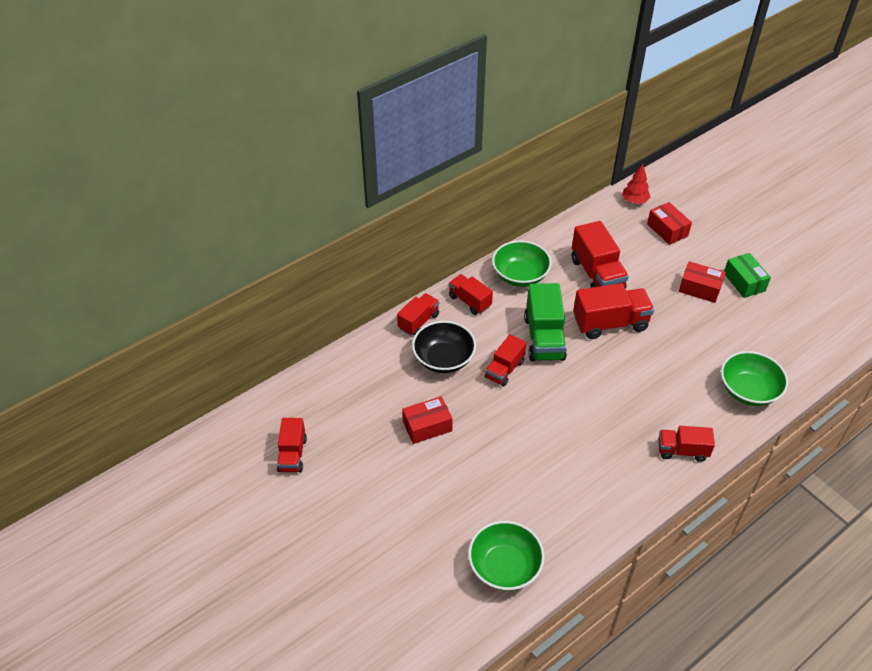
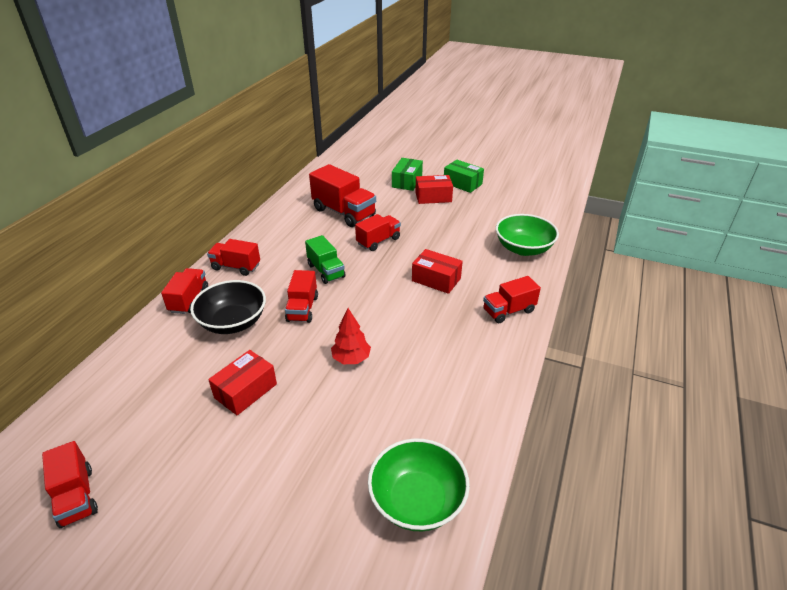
camera: 30 degrees left, 10 degrees down
green bowl [492,240,552,287] -> none
green truck [524,283,567,361] -> green truck [305,235,345,284], size x0.62
red truck [573,283,654,339] -> red truck [355,214,401,251], size x0.62
red tree [622,164,650,204] -> red tree moved to [331,308,371,364]
red box [647,202,692,245] -> red box moved to [412,249,463,294]
none -> green box [392,158,423,191]

